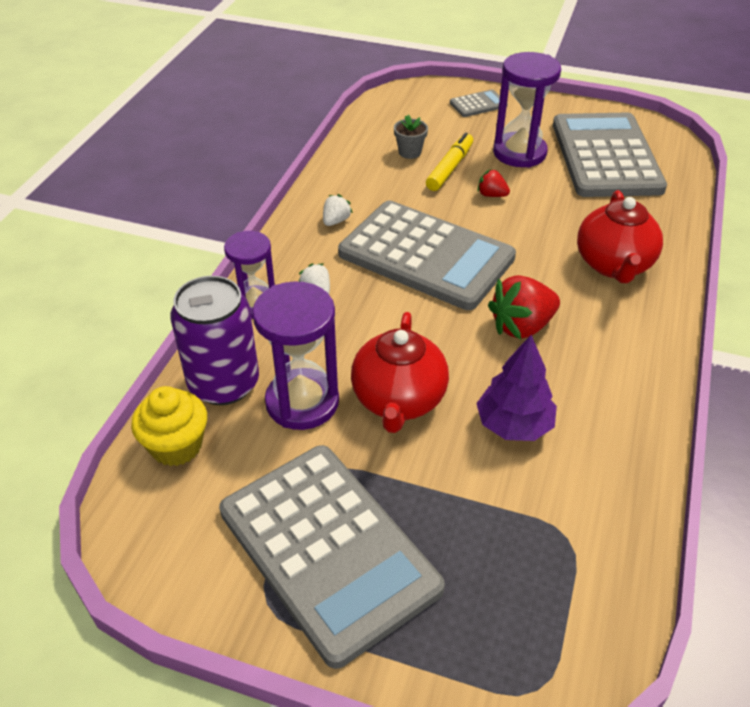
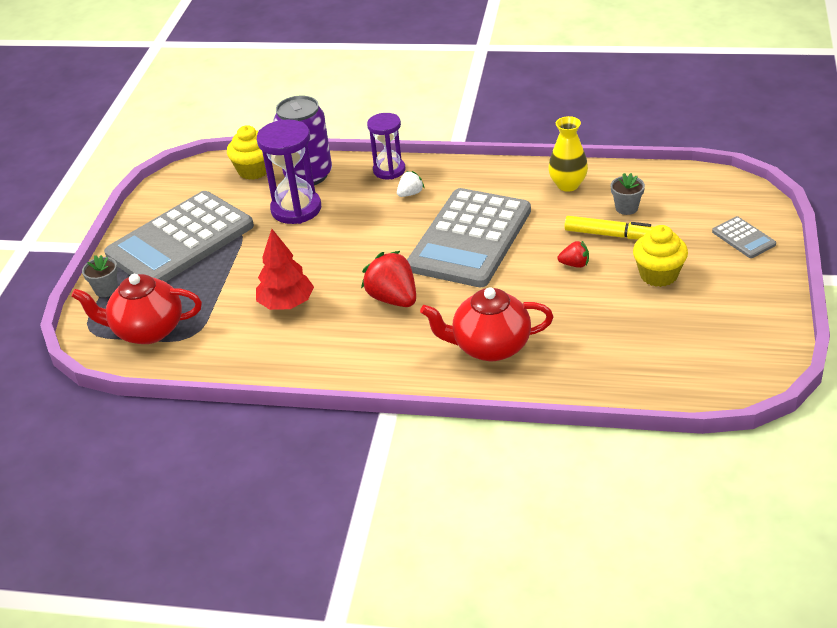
camera: 85 degrees right, 5 degrees down
white strawberry [323,194,353,226] -> none
red teapot [351,312,449,433] -> red teapot moved to [71,274,202,344]
purple tree [476,335,557,441] -> red tree [256,229,314,310]
red strawberry [478,169,510,197] -> red strawberry turned 75 degrees clockwise [558,241,589,268]
purple hourglass [493,52,561,167] -> yellow cupcake [633,225,688,287]
grey calculator [553,113,667,197] -> none
none -> grey flower pot [82,255,118,297]
none -> yellow vase [548,116,588,192]

